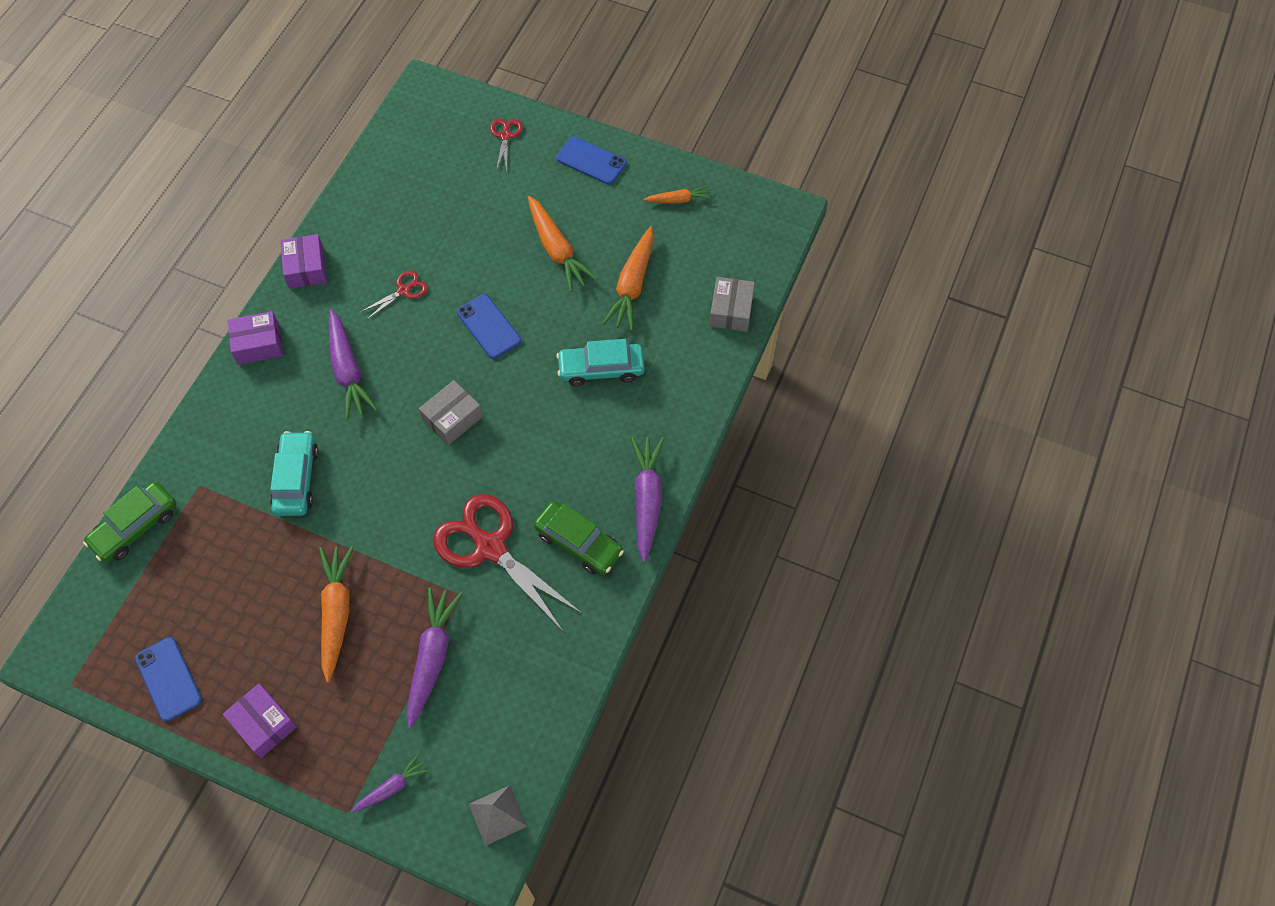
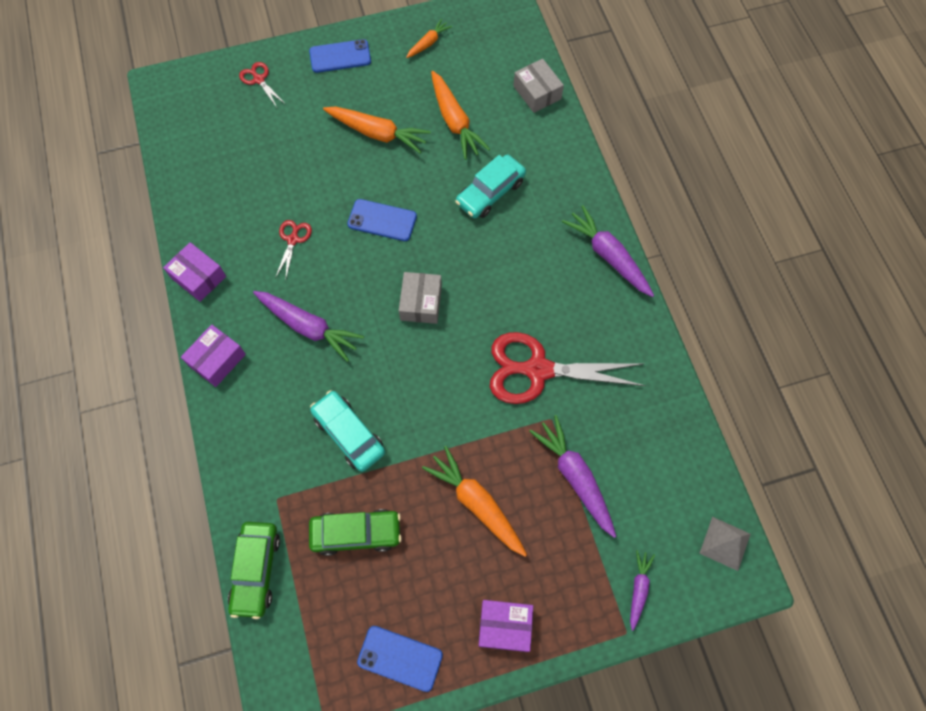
camera: 40 degrees left, 5 degrees up
green car [534,501,624,575] -> green car moved to [309,509,402,556]

